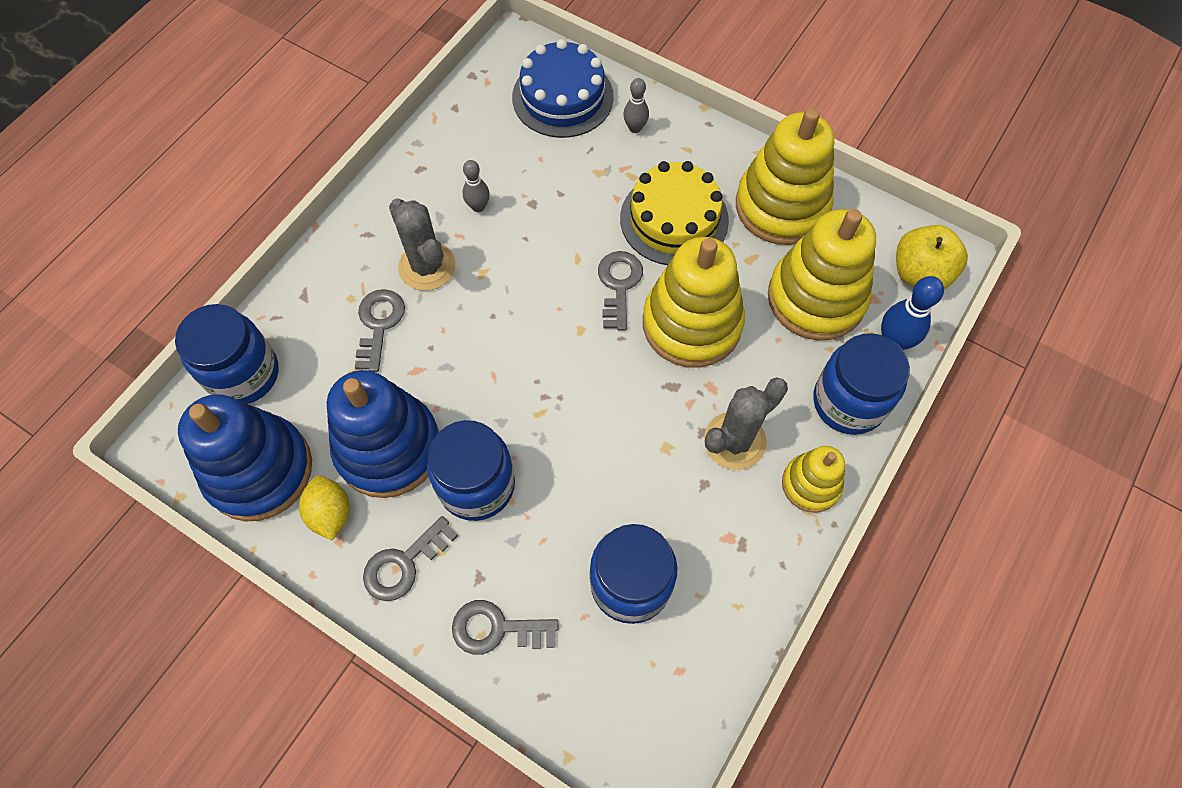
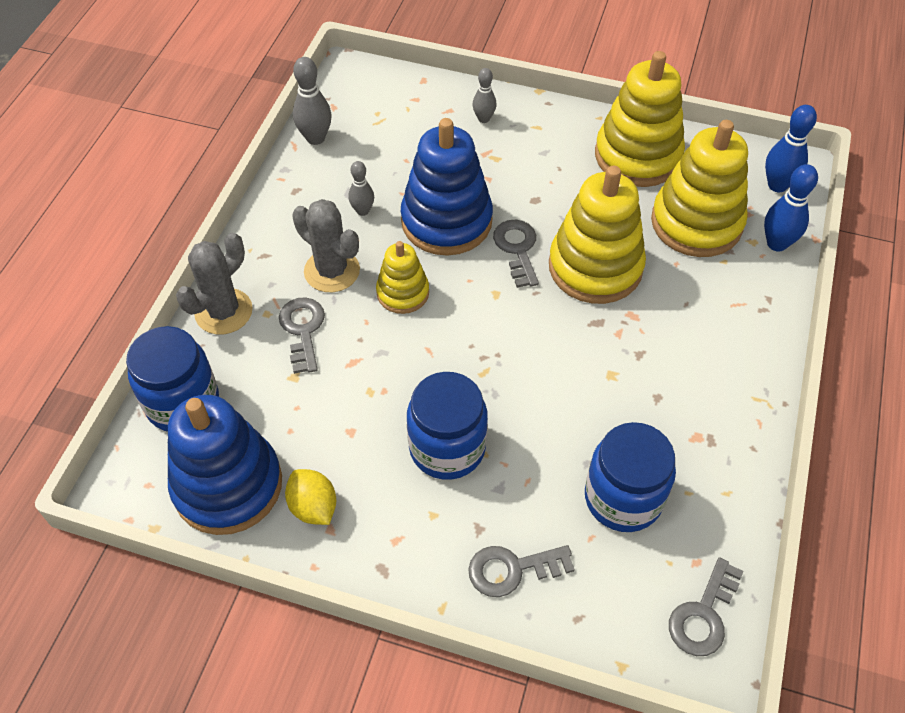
camera: 15 degrees left, 10 degrees down
blue stacking toy [327,370,439,498] -> blue stacking toy moved to [401,118,493,256]
grey key [363,516,458,601] -> grey key moved to [669,557,744,656]
blue cake [512,39,614,138] -> none
yellow cake [620,161,729,265] -> none
grey cactus [704,377,788,470] -> grey cactus moved to [176,233,253,334]
yellow stacking toy [782,446,845,513] -> yellow stacking toy moved to [376,241,429,314]
blue jar [814,333,910,435] -> none
yellow apple [896,225,968,289] -> blue bowling pin [765,105,817,192]
none -> grey bowling pin [293,57,332,145]

